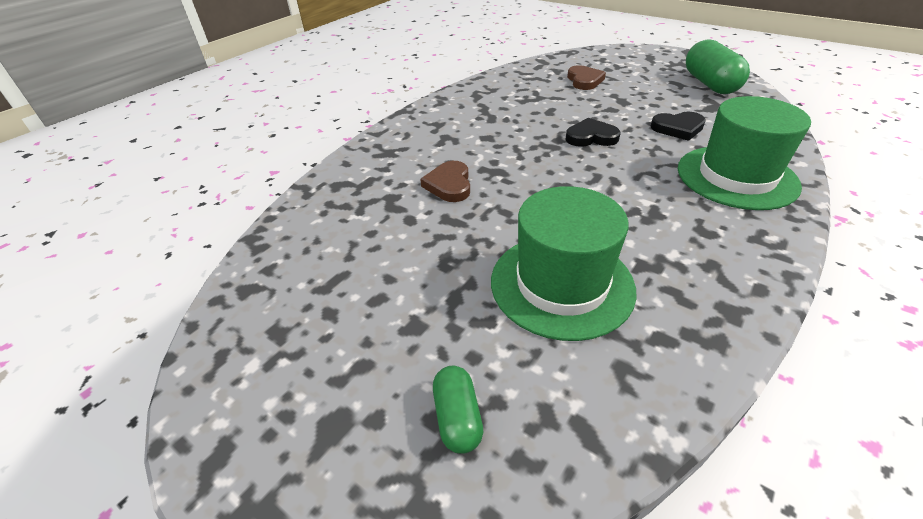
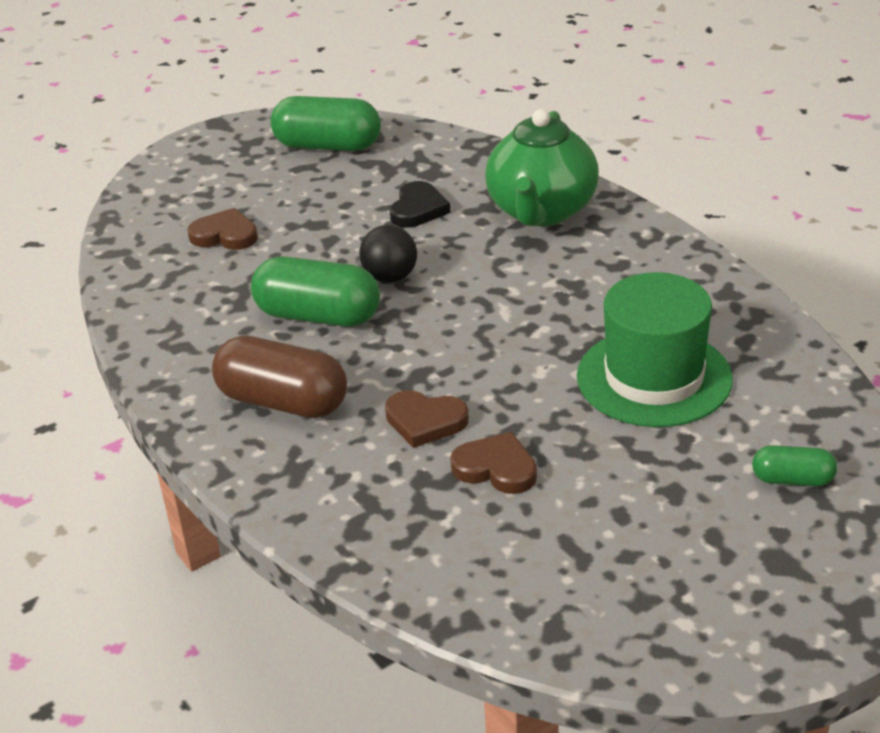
camera: 70 degrees left, 5 degrees down
black heart [566,118,621,147] -> black ball [359,225,417,283]
green hat [678,96,811,210] -> green teapot [485,109,599,226]
none -> brown capsule [212,336,347,418]
none -> green capsule [251,256,380,327]
none -> brown heart [450,432,537,494]

